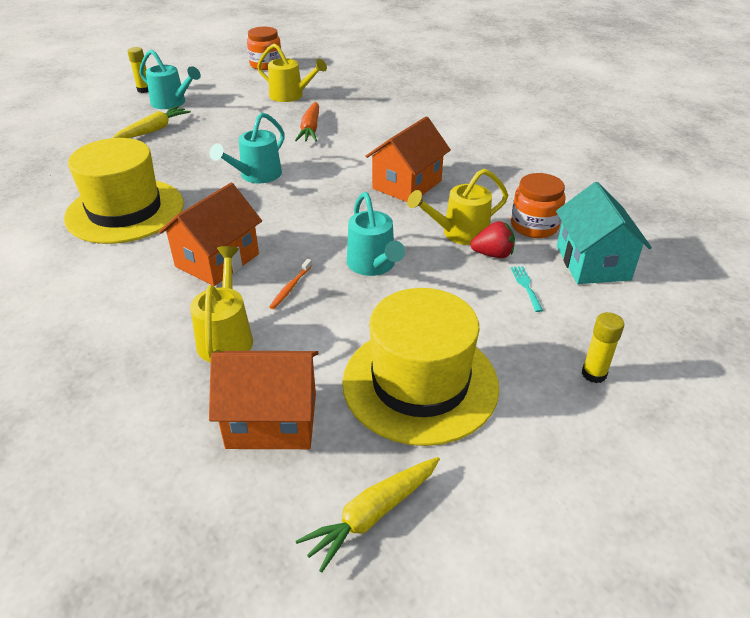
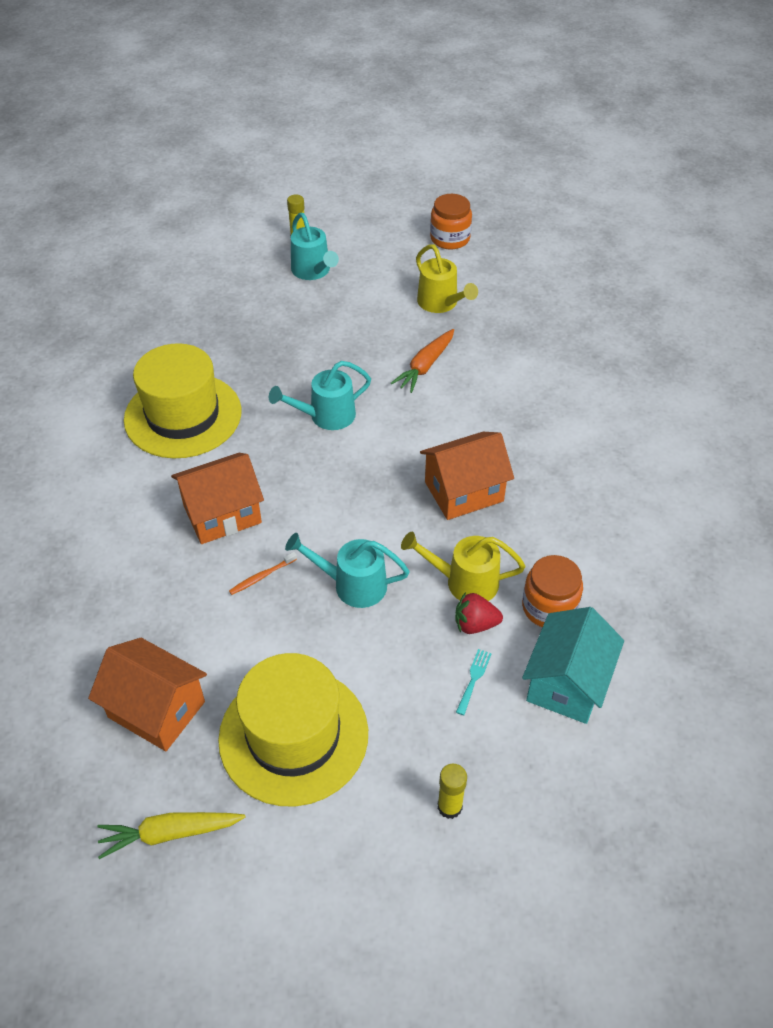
camera: 30 degrees right, 10 degrees up
yellow carrot [113,106,191,138] -> none
yellow watering can [190,246,253,363] -> none
turquoise watering can [347,192,405,276] -> turquoise watering can turned 90 degrees clockwise [285,533,410,608]
red strawberry [470,221,515,258] -> red strawberry turned 150 degrees clockwise [455,592,503,634]

